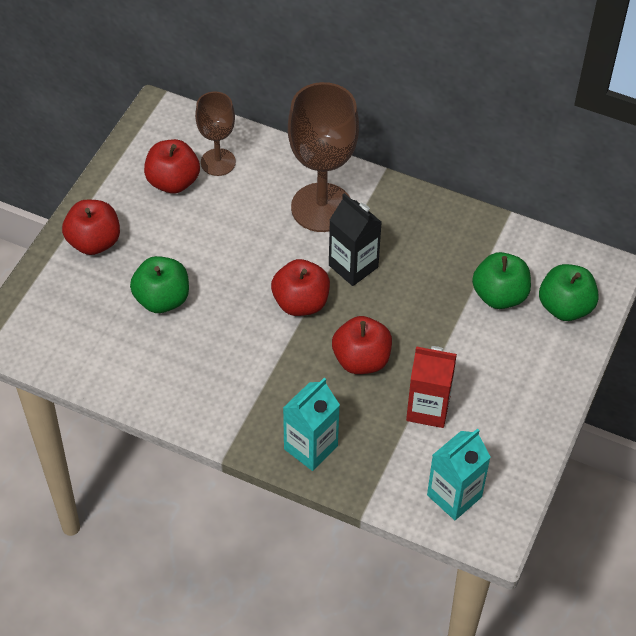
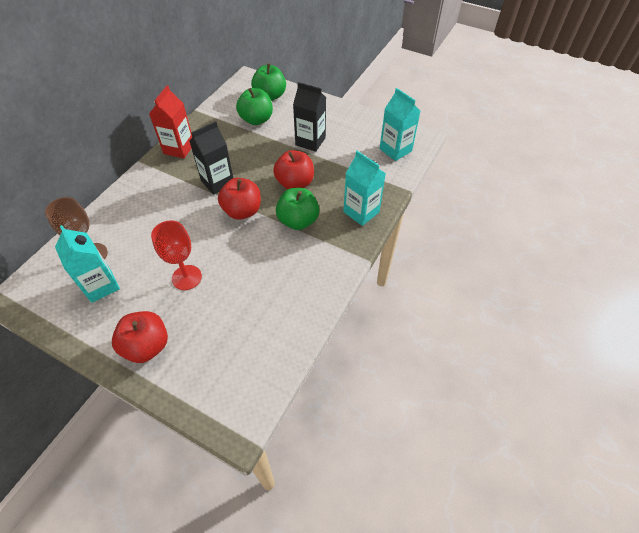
camera: 85 degrees left, 0 degrees up
green apple [130,256,189,313] -> green apple moved to [276,188,319,230]
red apple [144,139,200,193] -> turquoise carton [55,225,120,303]
brown goblet [288,82,359,232] -> none
red carton [406,346,457,428] -> red carton moved to [149,85,192,158]
none -> red goblet [151,220,202,290]
none -> black carton [293,82,326,152]

